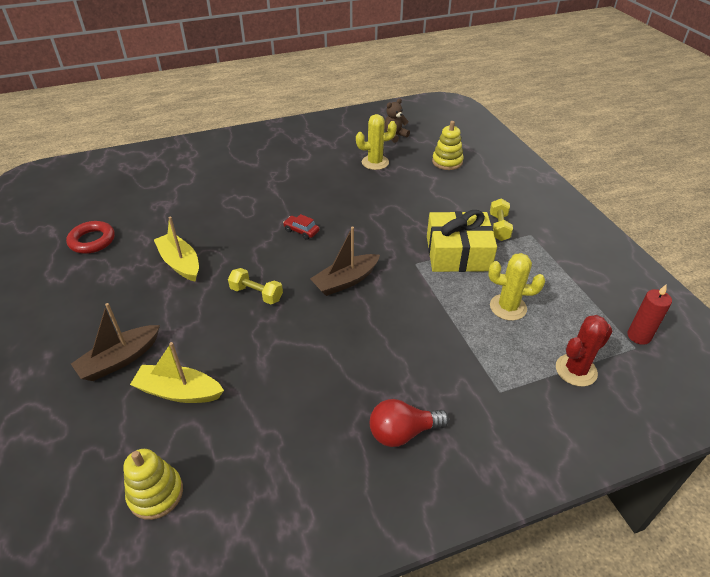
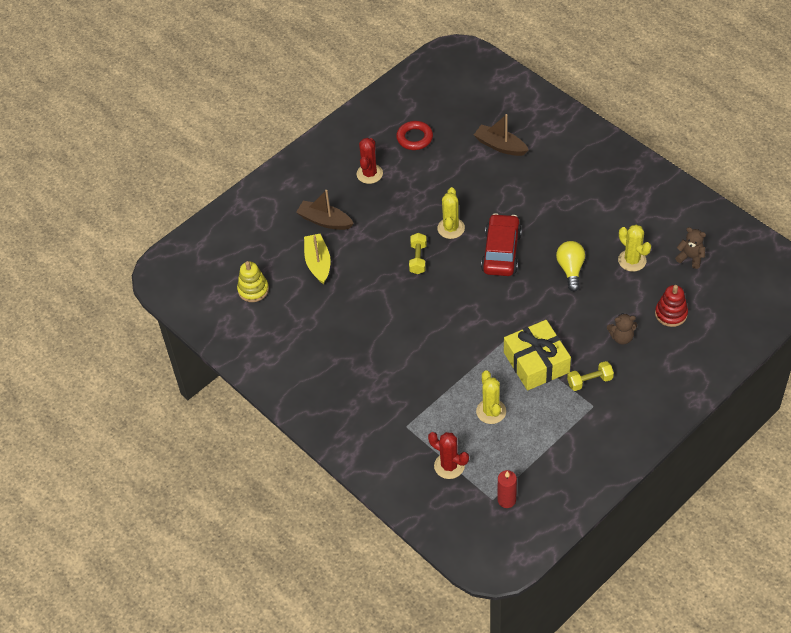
camera: 70 degrees right, 10 degrees up
yellow boat [154,217,199,282] -> none
red car [283,214,319,240] -> red car [481,213,522,276], size x2.26
brown boat [310,227,380,296] -> brown boat moved to [474,114,529,156]
red light bulb [370,399,449,447] -> none
yellow stacking toy [432,121,464,170] -> red stacking toy [655,285,688,327]
none -> red cactus [356,138,383,184]
none -> yellow cactus [437,187,465,239]
none -> yellow light bulb [556,241,585,291]
none -> brown teddy bear [607,313,637,344]

